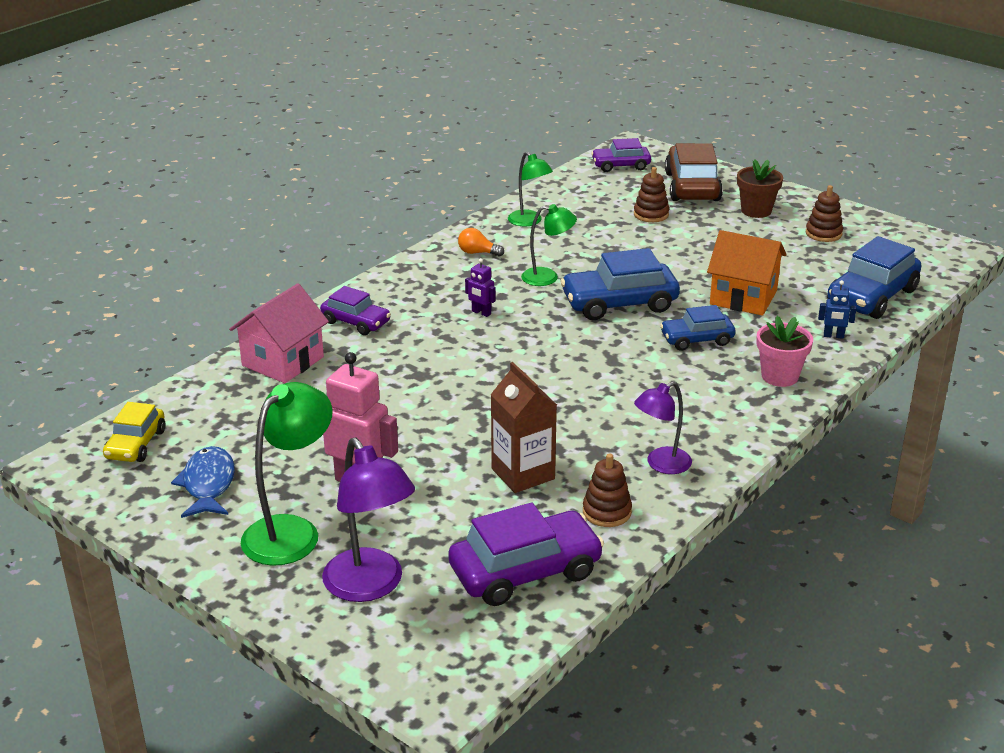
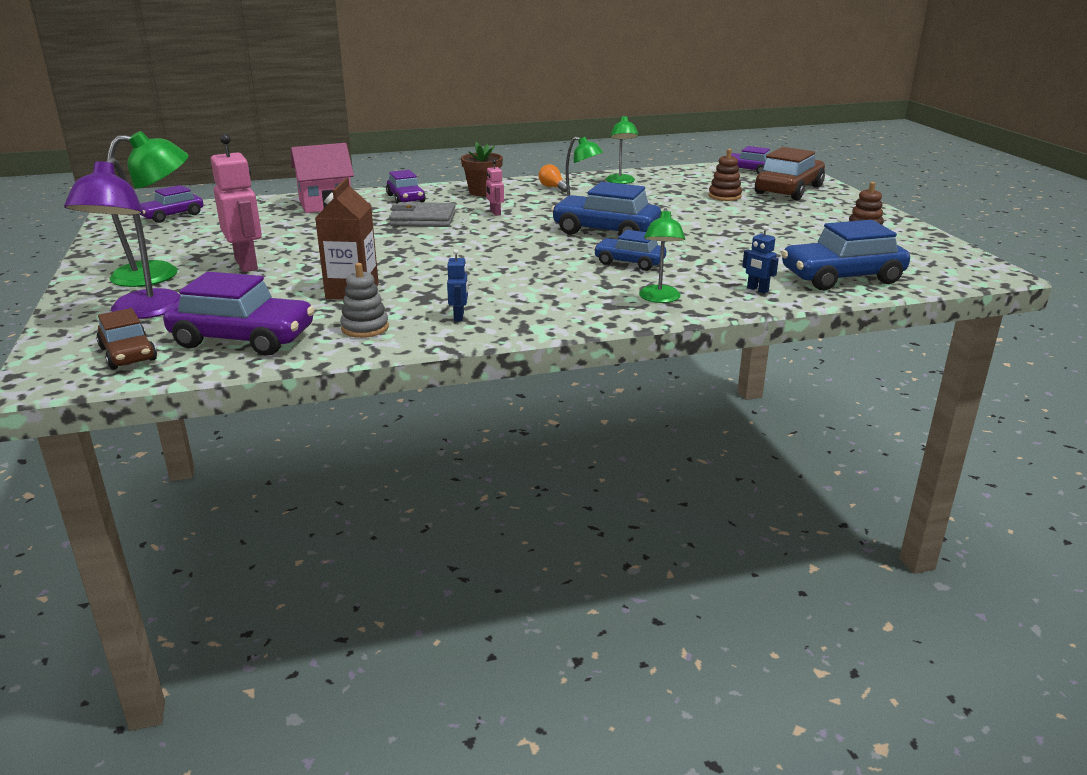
camera: 35 degrees right, 5 degrees down
yellow car [103,402,165,462] -> purple car [140,185,203,223]
blue fish [171,446,235,518] -> none
purple robot [465,258,496,317] -> pink robot [486,160,504,216]
brown stacking toy [583,453,632,527] -> grey stacking toy [340,263,389,338]
purple lamp [634,381,692,474] -> blue robot [447,249,468,321]
orange house [707,230,786,316] -> none
brown flower pot [737,160,783,218] -> brown flower pot moved to [461,141,503,196]
pink flower pot [757,316,813,387] -> green lamp [639,208,685,303]
none -> brown car [96,308,157,369]
none -> grey wallet [389,202,456,227]

